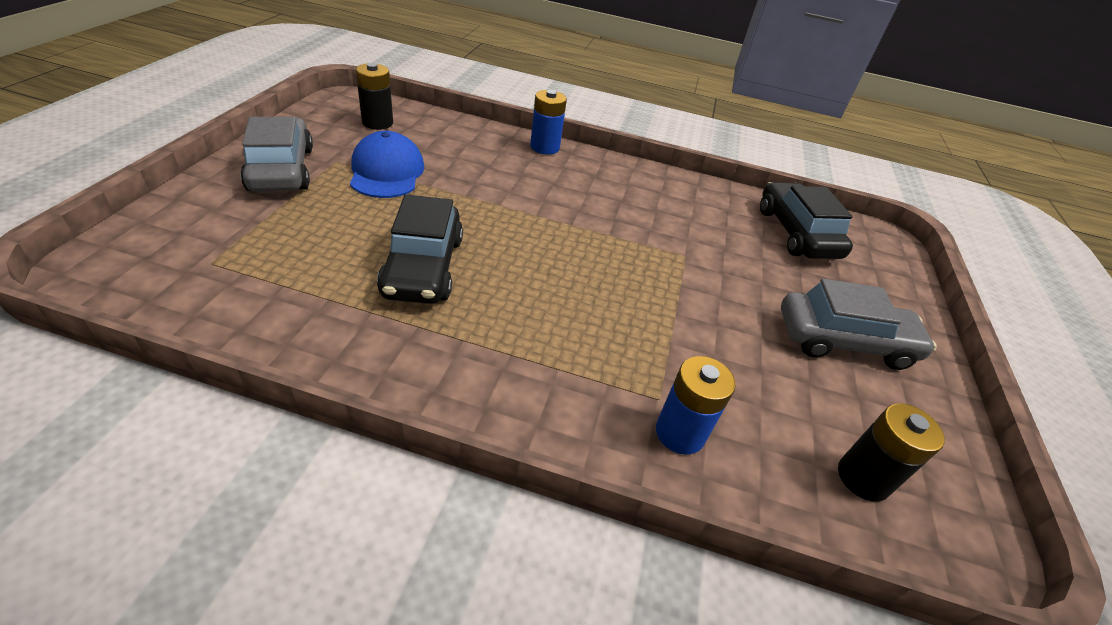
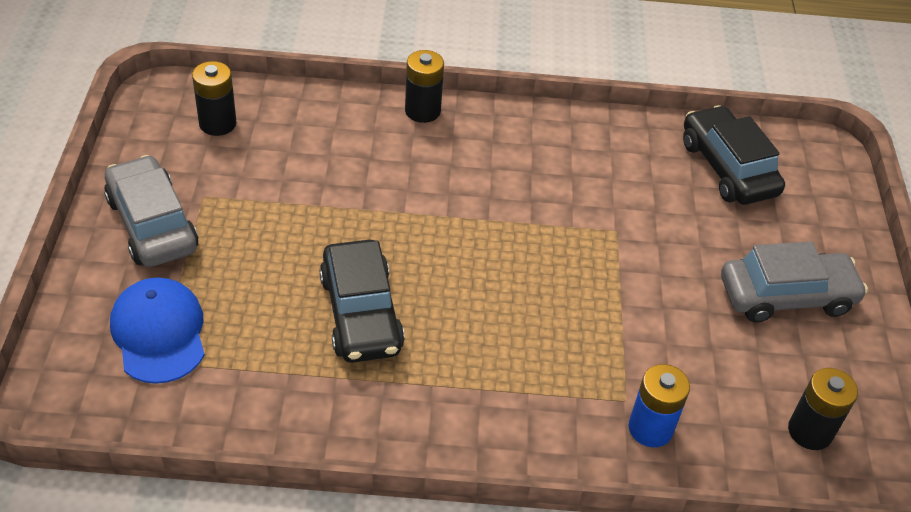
camera: 10 degrees left, 5 degrees up
blue cap [350,131,424,198] -> blue cap moved to [110,278,205,384]
blue battery [530,90,567,155] -> black battery [405,50,444,123]

